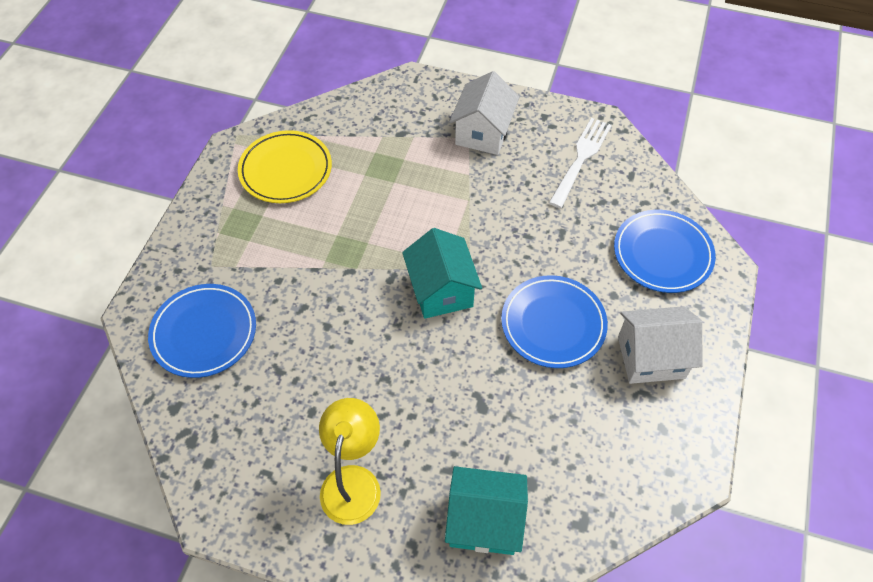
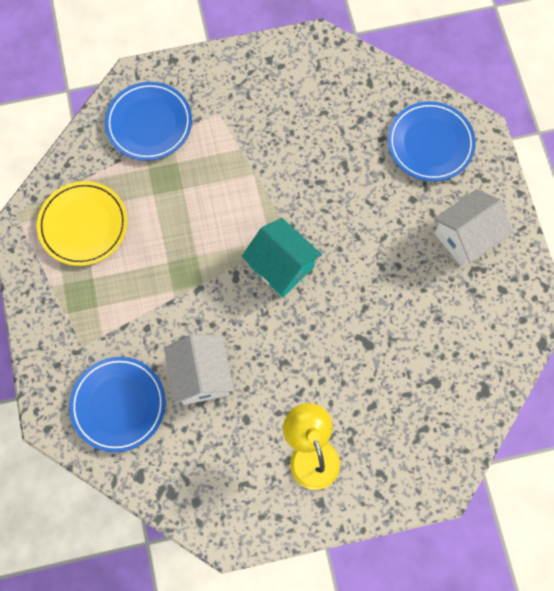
camera: 30 degrees left, 15 degrees up
turquoise house [445,466,528,555] -> none
white house [449,71,520,155] -> white house moved to [164,334,234,405]
blue plate [501,275,608,368] -> blue plate moved to [105,82,192,161]
white fork [549,118,612,208] -> none

